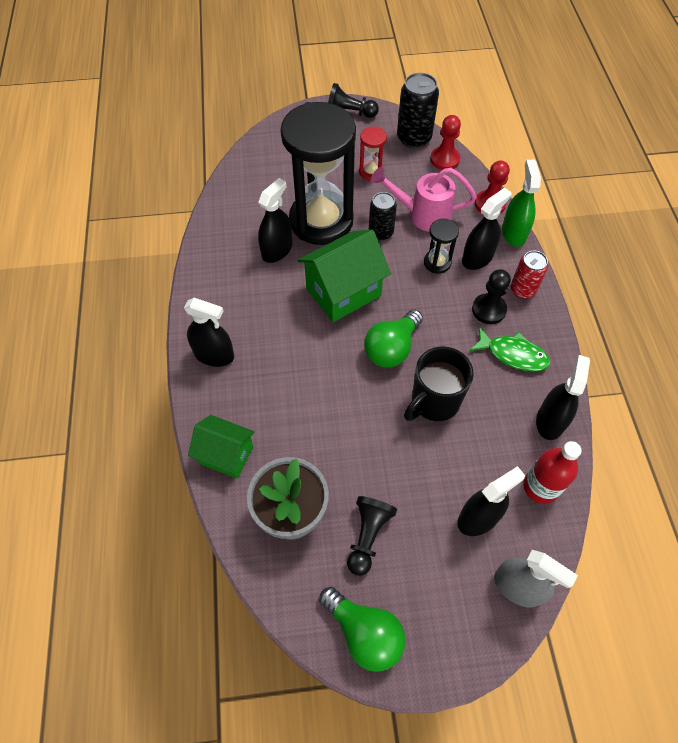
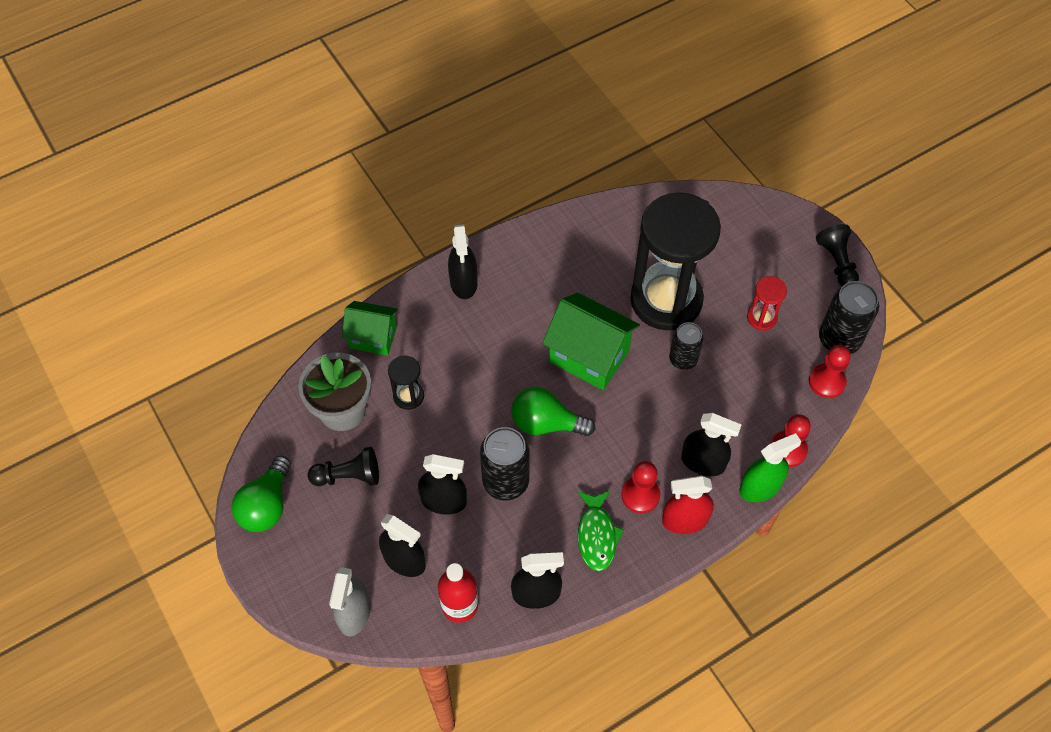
camera: 65 degrees right, 0 degrees up
green house [188,415,255,478] -> green house turned 75 degrees counterclockwise [342,301,398,356]
black spray bottle [258,178,292,263] -> black spray bottle moved to [418,454,467,515]
pink watering can [371,167,477,232] -> none
black mug [404,347,474,421] -> black can [480,427,530,501]
black hourglass [424,219,459,274] -> black hourglass moved to [388,356,424,410]
black pawn [472,269,511,324] -> red pawn [621,461,660,513]
red can [511,251,548,299] -> red spray bottle [662,476,714,534]

